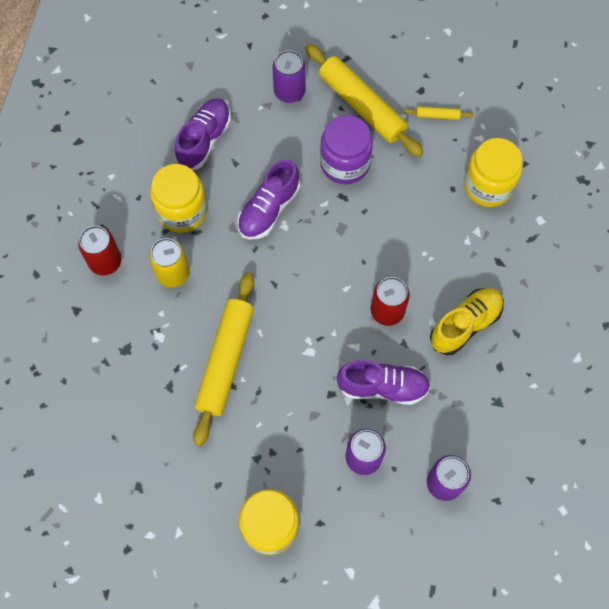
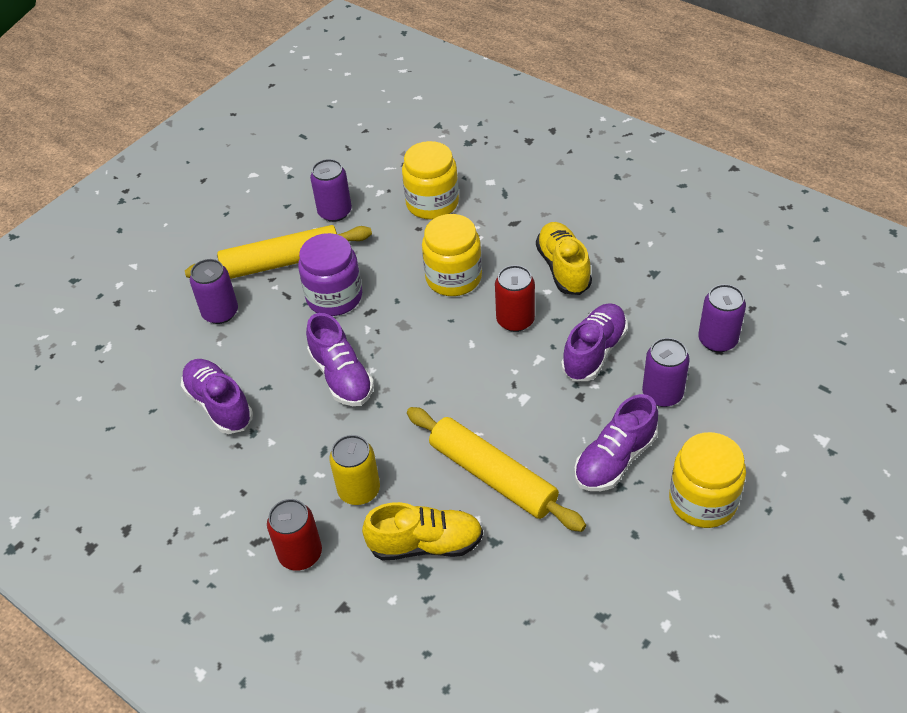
camera: 60 degrees left, 20 degrees down
yellow jar [150,164,207,233] -> yellow jar moved to [422,214,482,296]
yellow rolling pin [404,106,473,120] -> purple can [310,159,352,222]
none -> yellow shoe [362,502,483,561]
none -> purple shoe [574,394,658,491]

